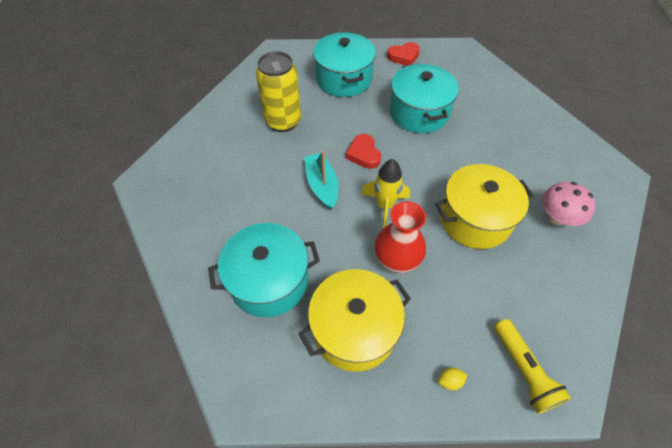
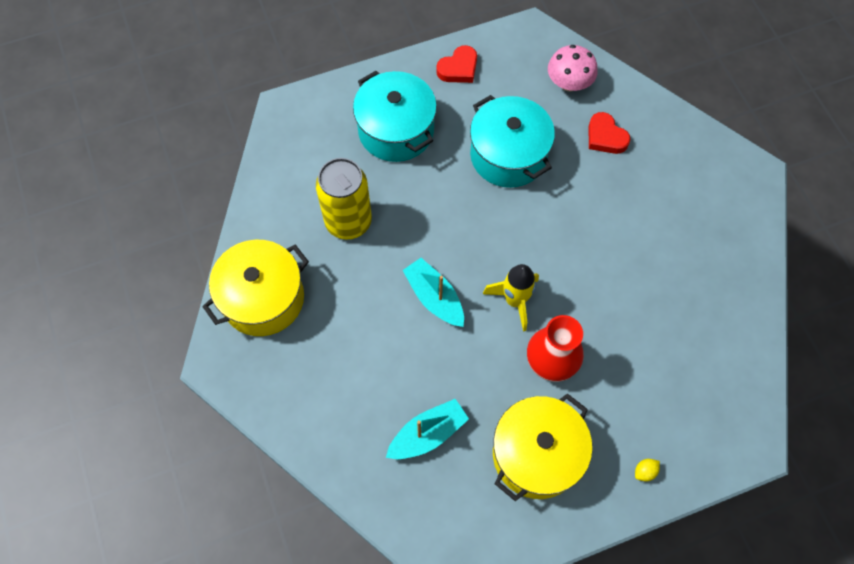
camera: 20 degrees left, 10 degrees up
turquoise pot [208,223,320,317] -> turquoise boat [386,399,469,459]
red heart [346,134,381,169] -> red heart moved to [588,112,631,154]
yellow pot [435,164,534,249] -> yellow pot moved to [202,240,309,336]
yellow flashlight [494,319,571,414] -> none
pink mushroom [542,182,595,226] -> pink mushroom moved to [548,45,598,92]

